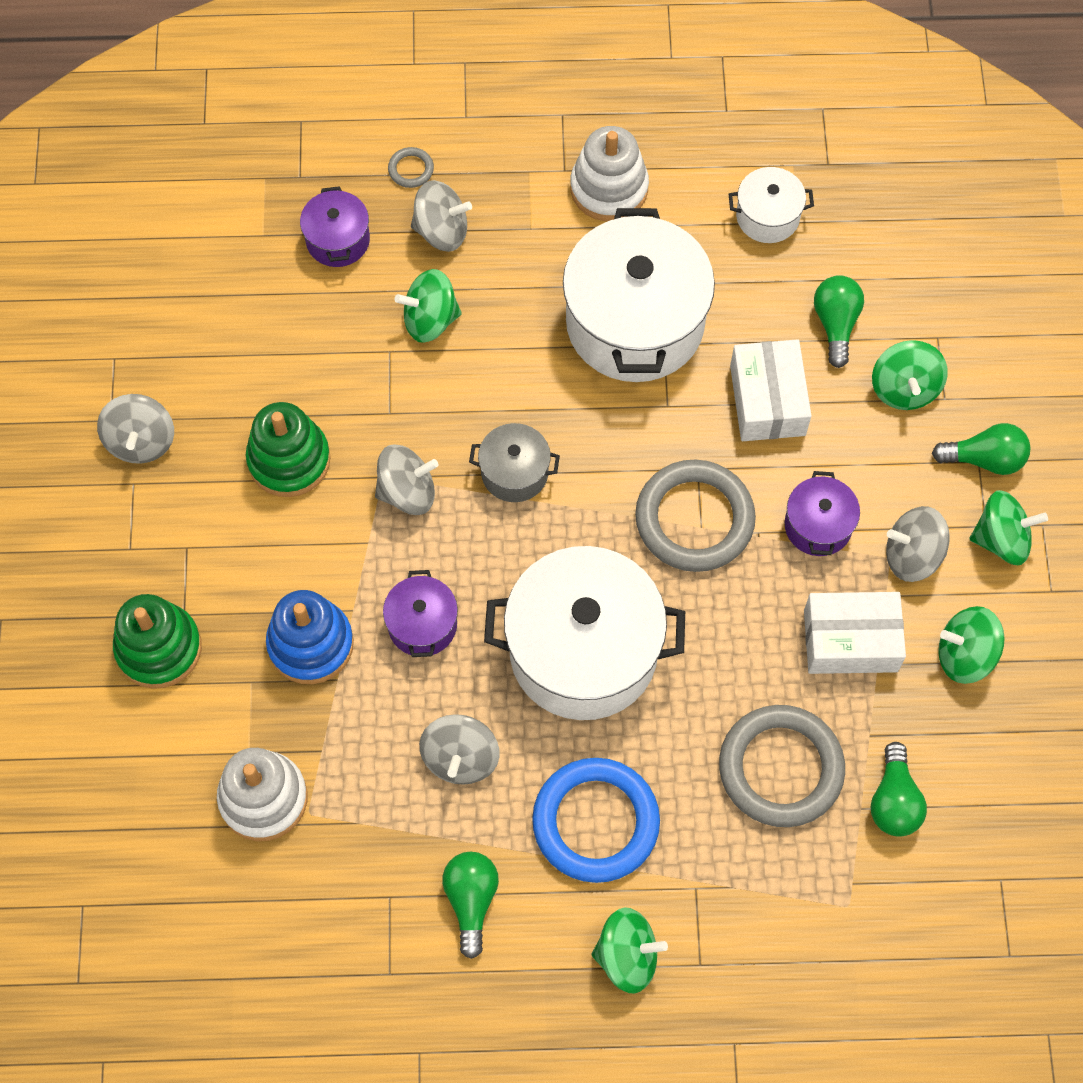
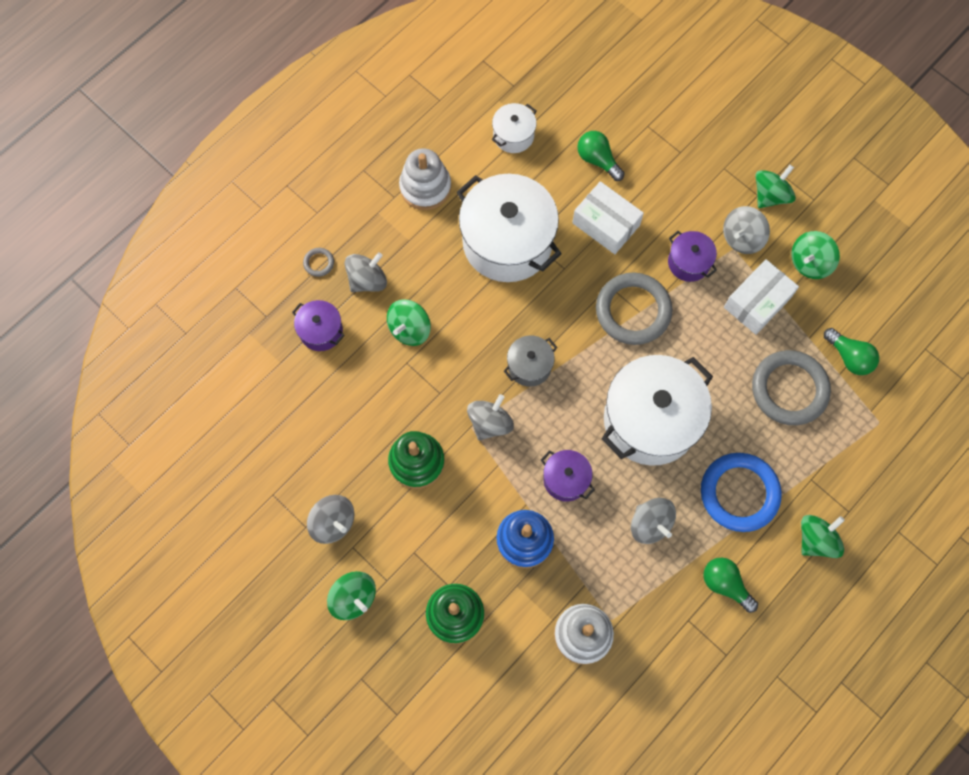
camera: 45 degrees left, 5 degrees up
green spinning top [872,340,948,410] -> green spinning top moved to [327,571,376,620]
green light bulb [932,423,1031,475] -> none

